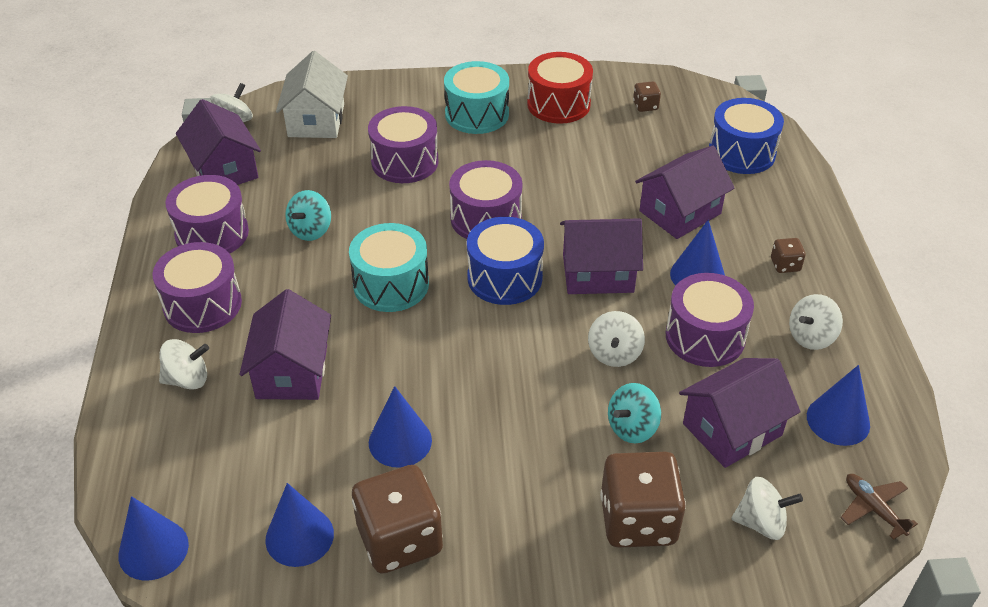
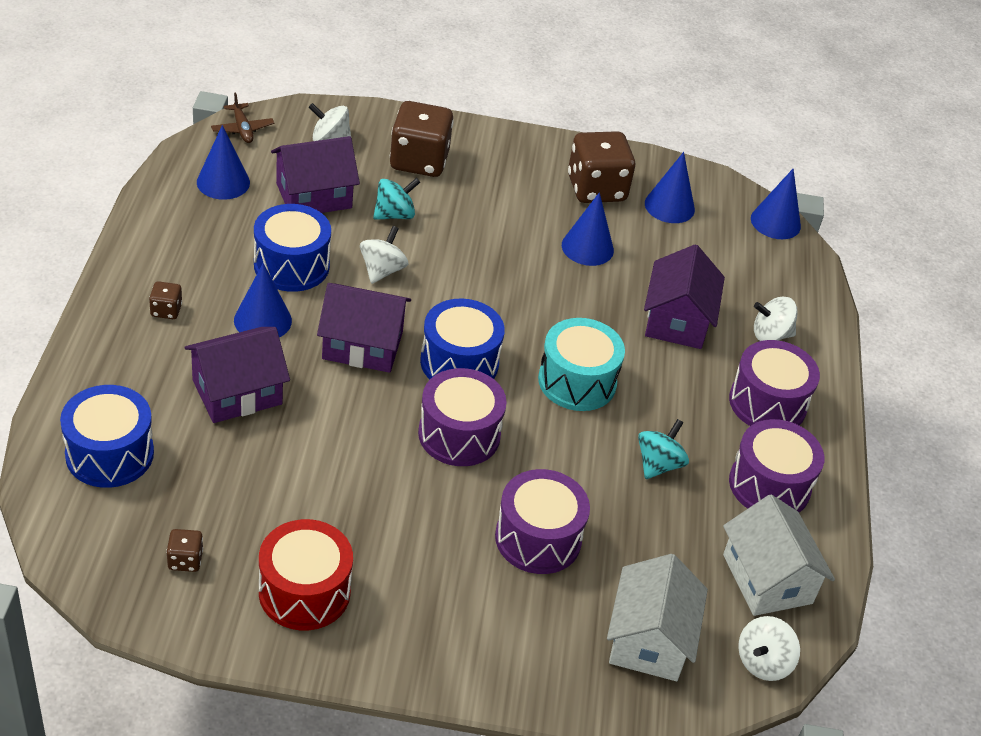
camera: 175 degrees left, 0 degrees up
purple house [176,99,261,185] -> white house [723,494,835,616]
turquoise drum [444,61,509,134] -> none
purple drum [666,273,754,367] -> blue drum [254,204,331,292]
white spinning top [789,294,843,350] -> none

